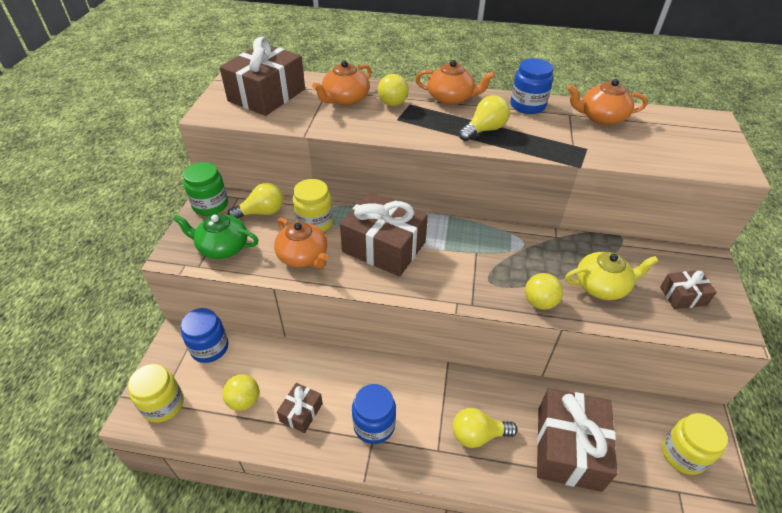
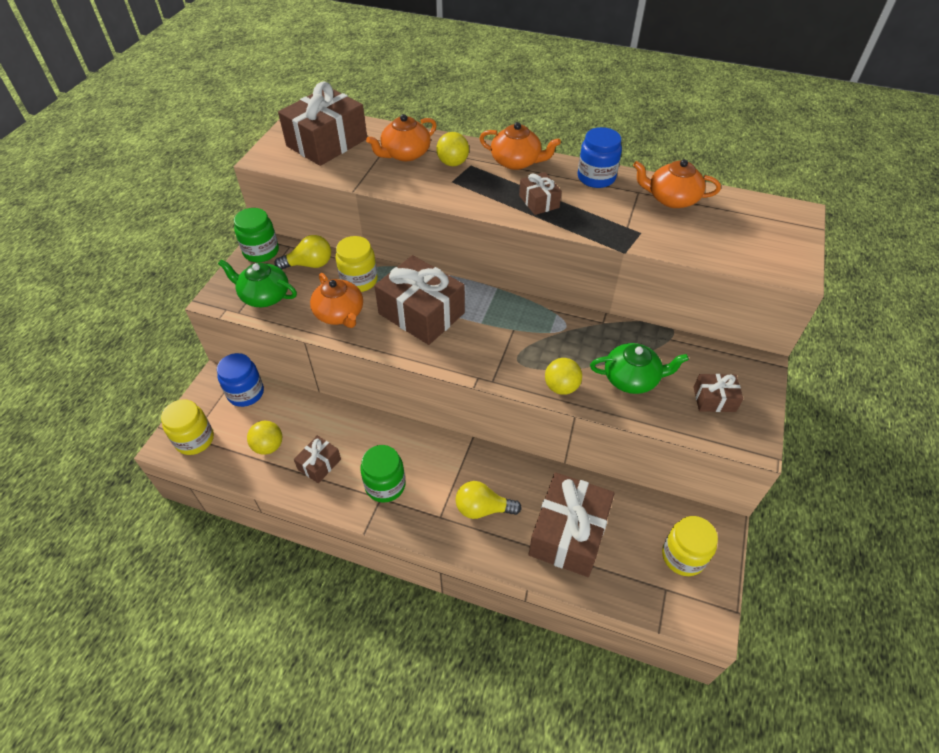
camera: 10 degrees right, 5 degrees up
blue jar [352,384,396,444] -> green jar [360,445,406,503]
yellow light bulb [459,95,510,141] -> brown gift [519,172,562,215]
yellow teapot [565,252,658,300] -> green teapot [590,343,689,394]

